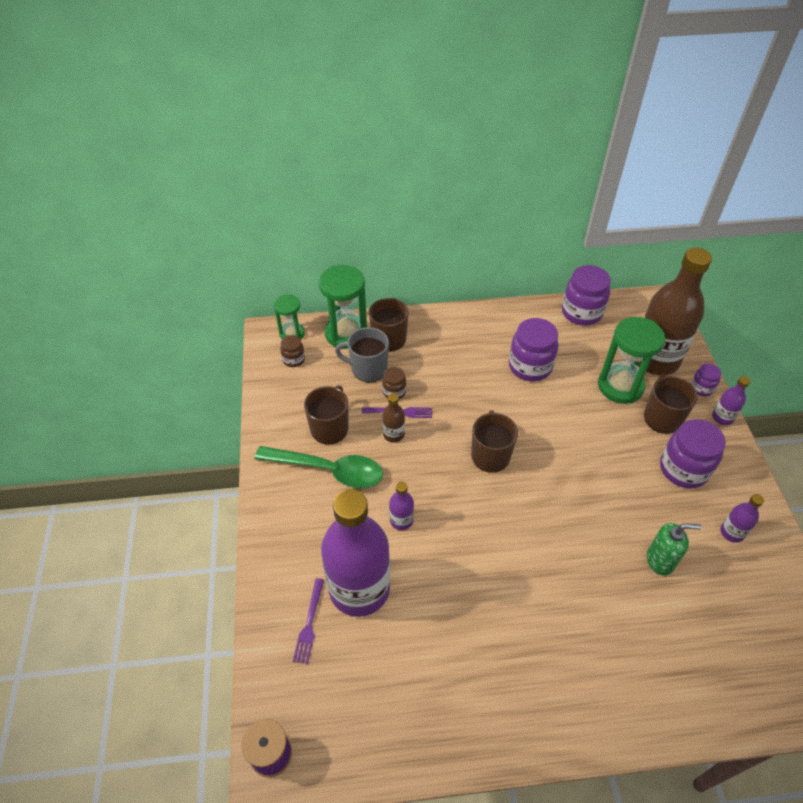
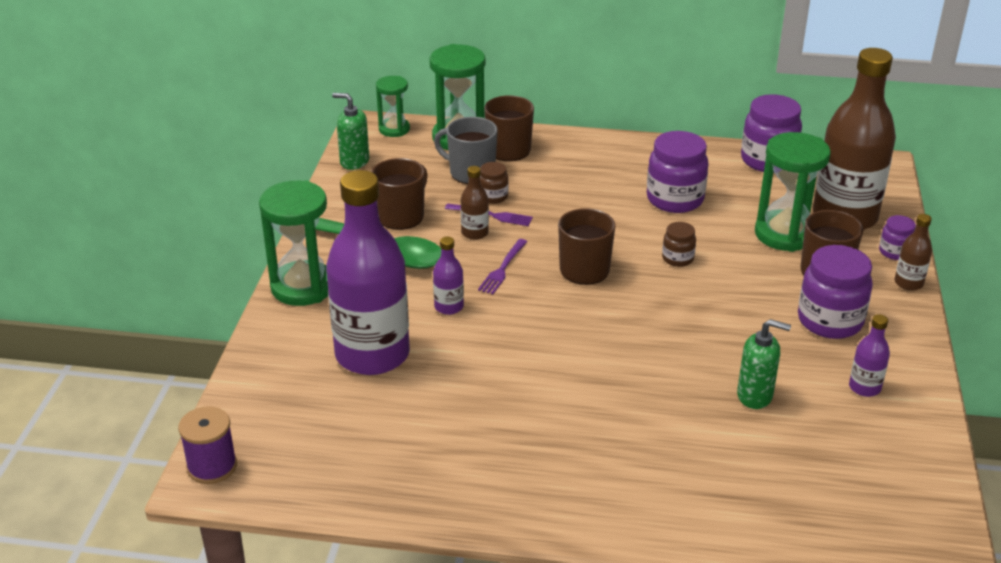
camera: 15 degrees right, 15 degrees down
brown jar [280,335,305,367] -> brown jar moved to [662,222,696,267]
purple fork [293,578,324,664] -> purple fork moved to [478,239,527,294]
purple bottle [712,376,750,425] -> brown bottle [895,214,932,291]
none -> green hourglass [259,180,328,306]
none -> green soap dispenser [332,93,369,170]

